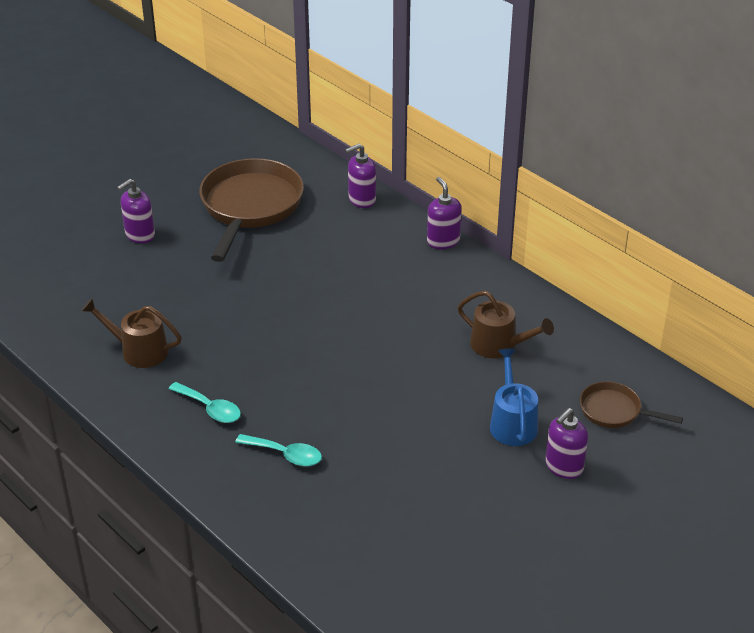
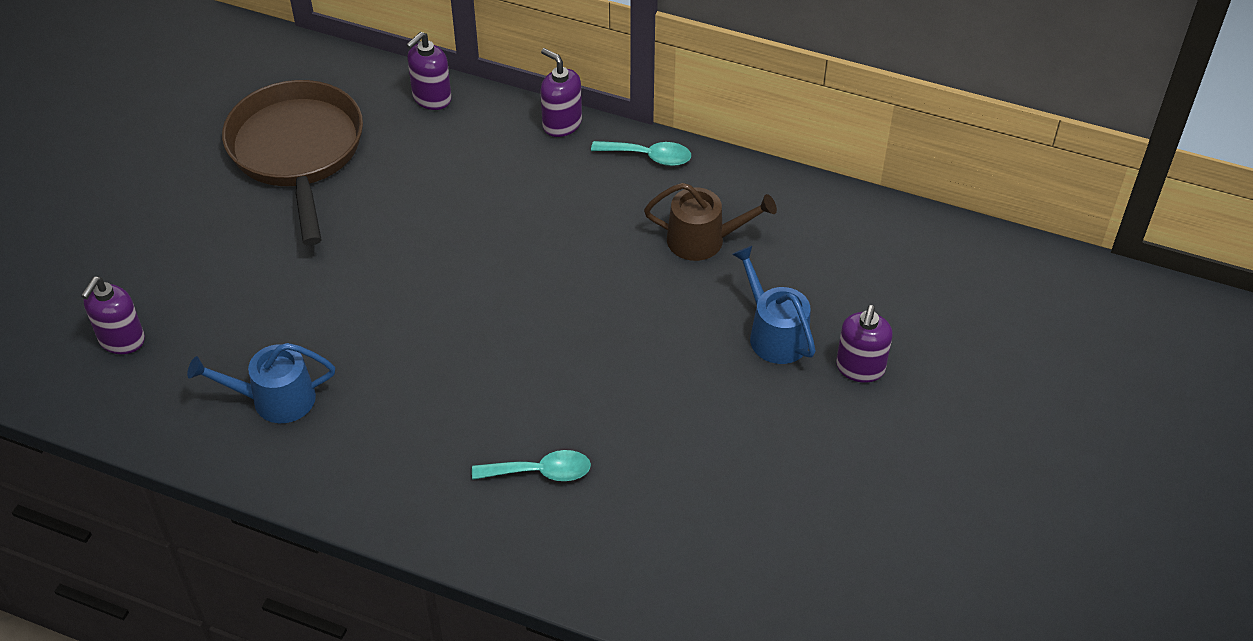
camera: 25 degrees left, 10 degrees up
brown watering can [81,298,182,368] -> blue watering can [187,343,335,423]
purple soap dispenser [117,179,155,243] -> purple soap dispenser moved to [81,277,145,354]
turquoise spoon [169,382,241,423] -> turquoise spoon moved to [591,141,691,166]
brown pan [580,381,683,428] -> none

